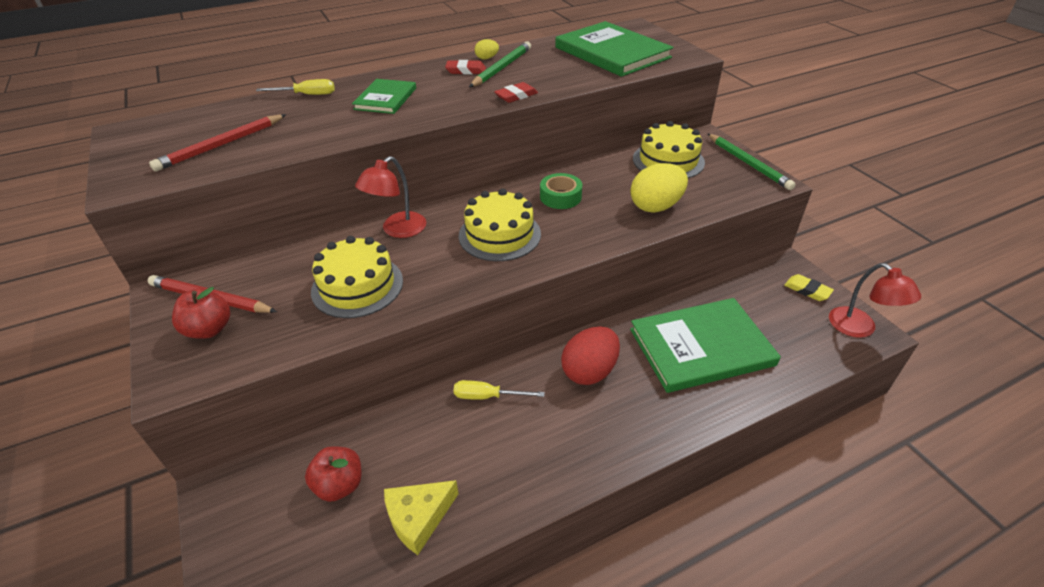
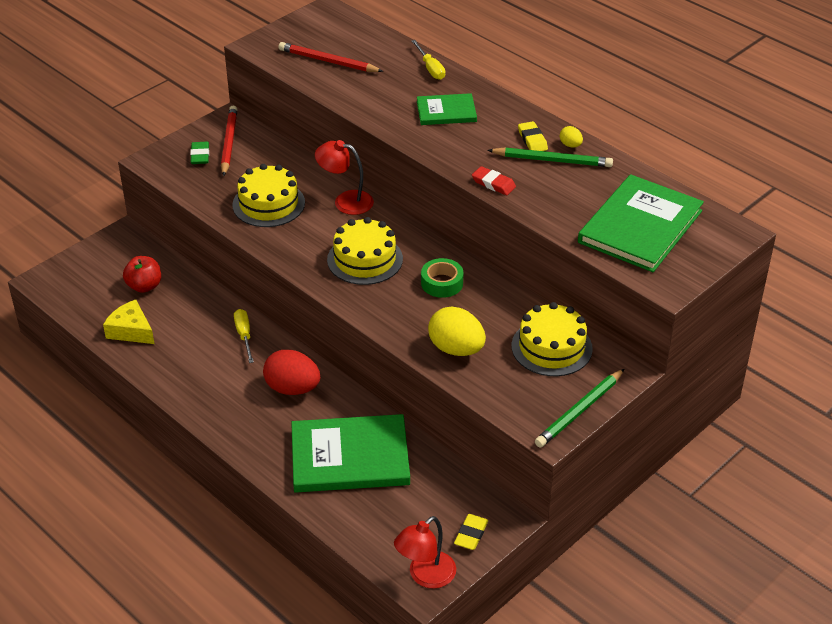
camera: 70 degrees right, 0 degrees up
red apple [172,287,231,339] -> green eraser [190,142,209,164]
red eraser [445,60,486,74] -> yellow eraser [518,121,548,151]
green book [630,298,781,393] -> green book turned 60 degrees counterclockwise [291,414,410,492]

